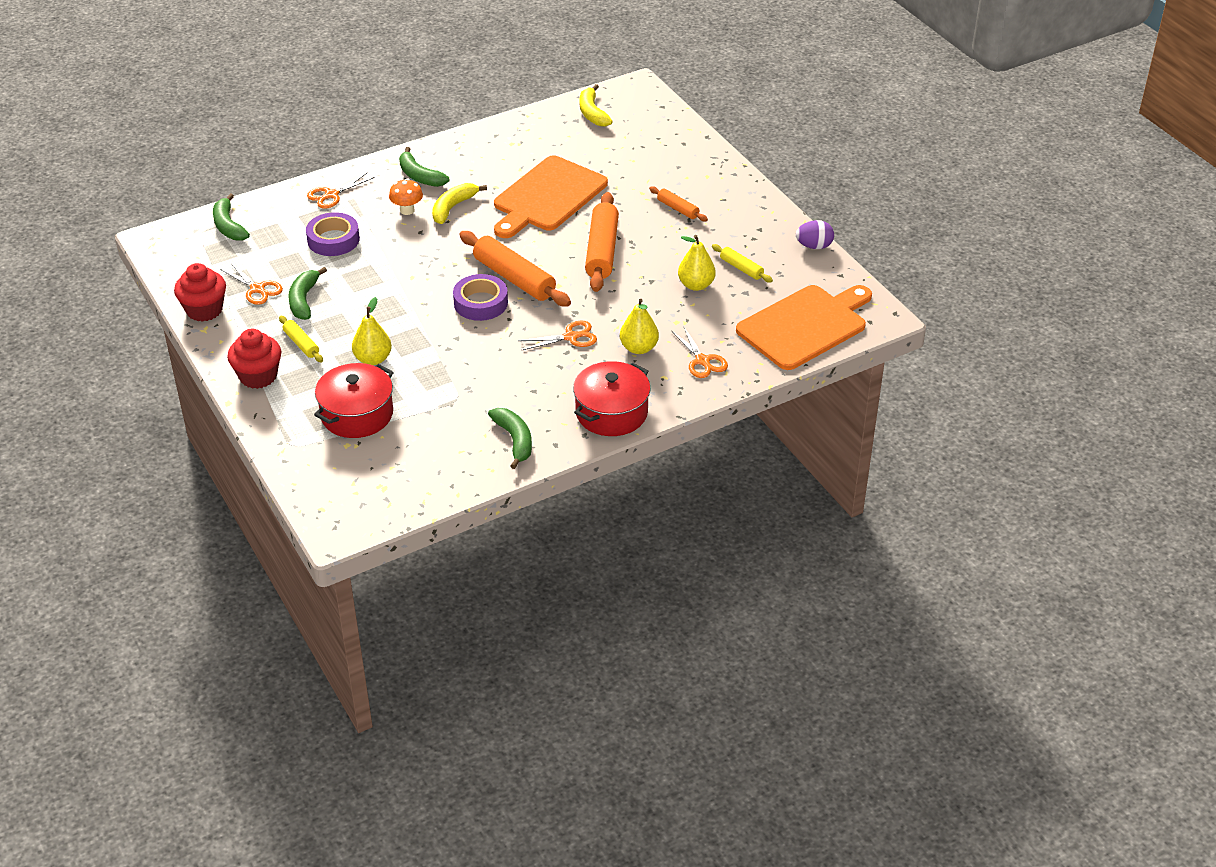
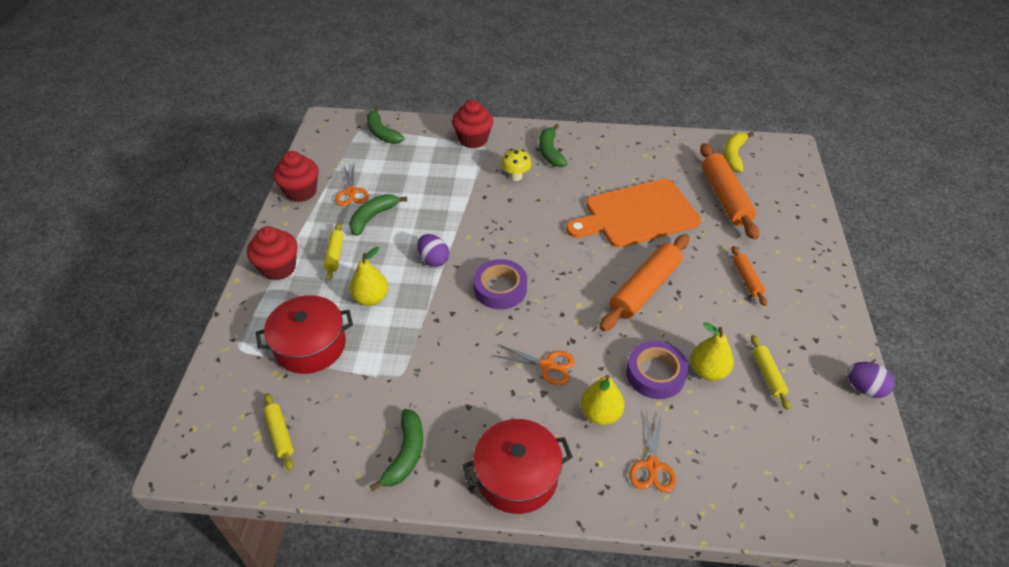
camera: 35 degrees right, 5 degrees up
green banana [213,193,250,241] -> green banana turned 45 degrees counterclockwise [367,106,405,144]
purple tape [306,212,360,256] -> purple tape moved to [626,341,688,399]
orange scissors [307,173,374,209] -> red cupcake [452,100,493,149]
orange mushroom [389,178,423,215] -> yellow mushroom [501,149,532,181]
yellow banana [432,183,487,224] -> none
orange rolling pin [459,231,571,307] -> orange rolling pin moved to [700,143,759,240]
orange cutting board [736,285,872,370] -> none
none -> yellow rolling pin [264,393,294,471]
none -> purple egg [417,234,449,267]

